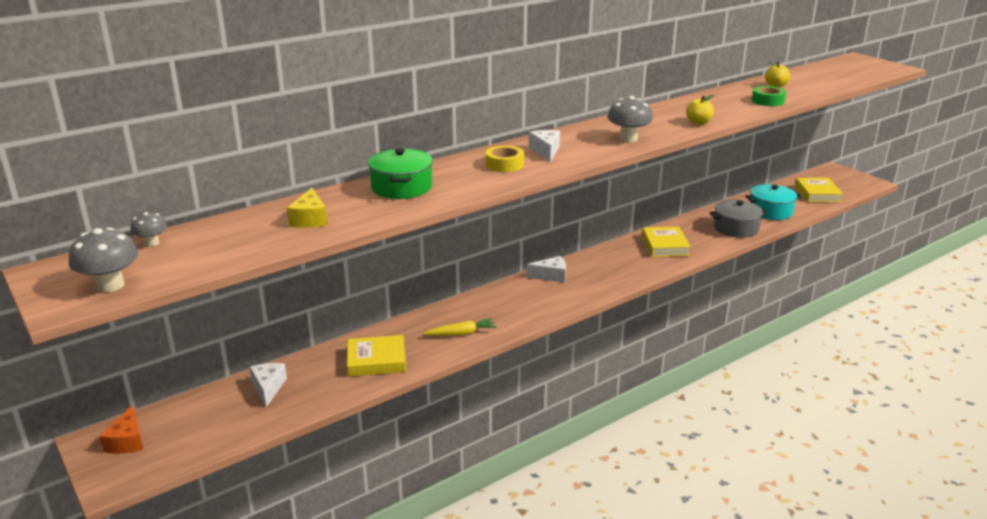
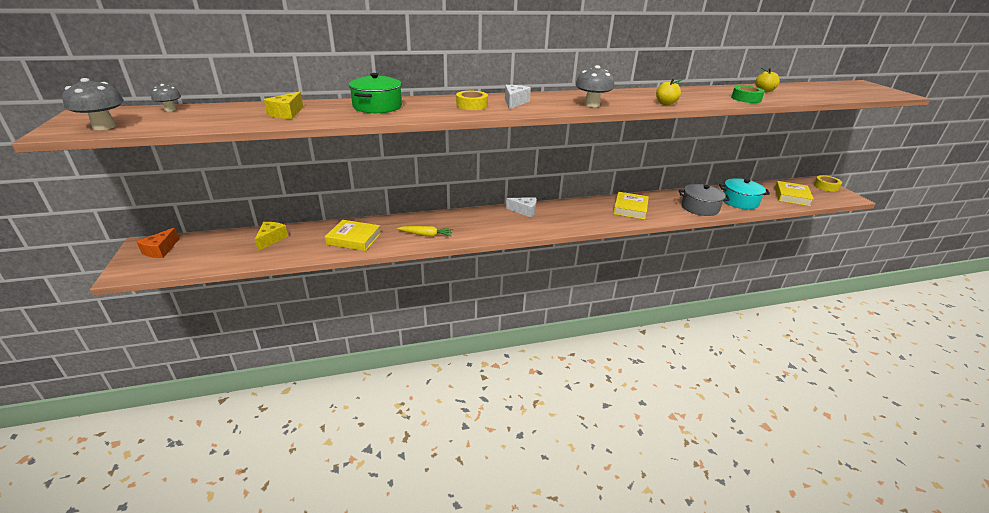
camera: 20 degrees right, 5 degrees up
white cheese [249,363,287,407] -> yellow cheese [255,222,288,251]
none -> yellow tape [814,175,842,192]

